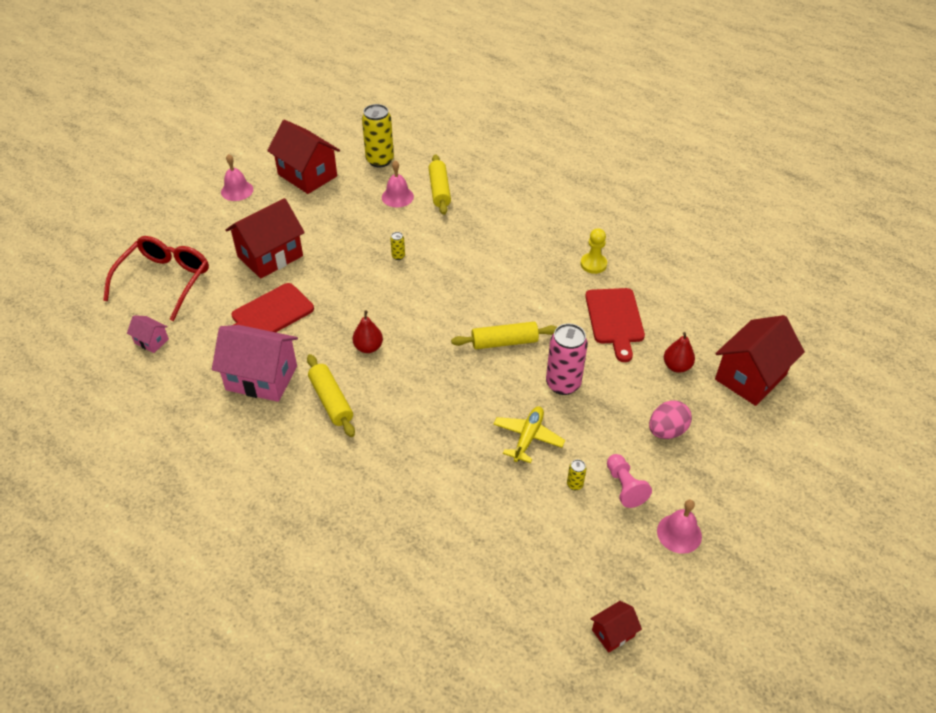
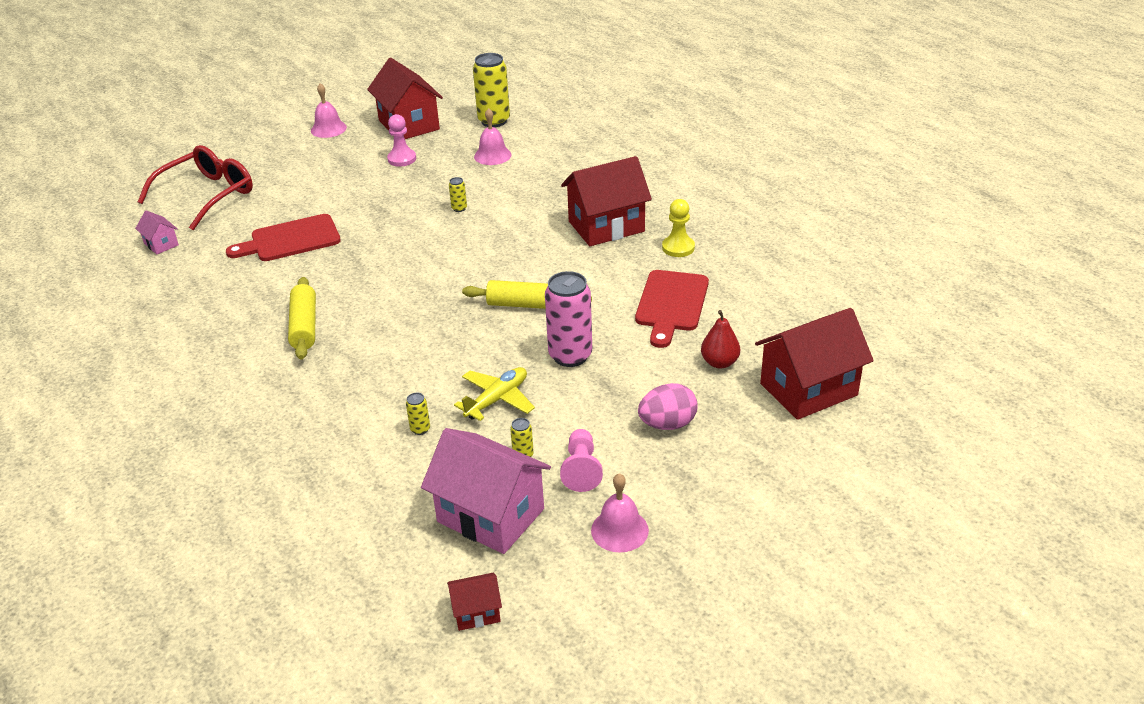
camera: 20 degrees right, 10 degrees down
pink house [212,325,298,402] -> pink house moved to [421,428,551,554]
red house [225,198,305,279] -> red house moved to [561,156,652,246]
red pear [352,310,383,353] -> none
yellow rolling pin [429,154,451,215] -> none
none -> pink pawn [387,114,416,167]
none -> yellow can [406,393,430,435]

